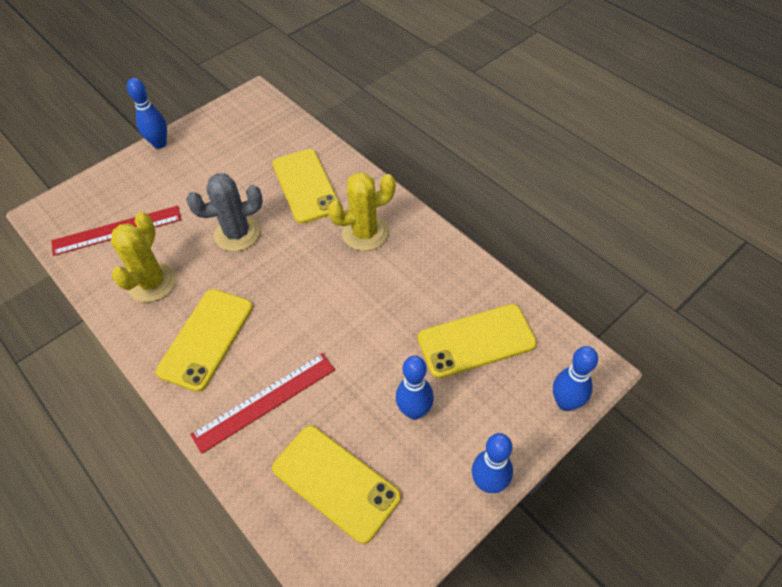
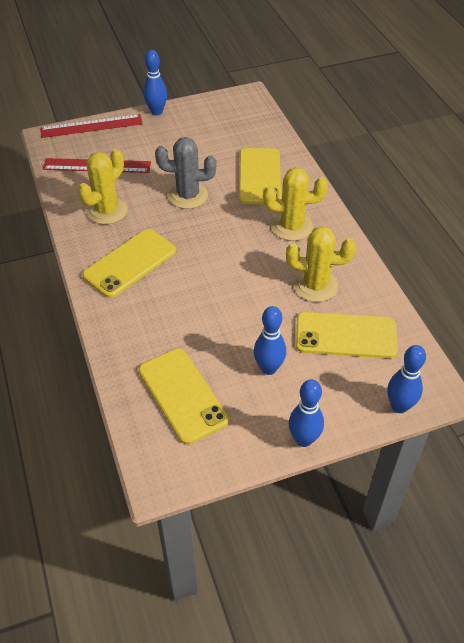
camera: 20 degrees right, 5 degrees down
red ruler [190,353,335,454] -> red ruler moved to [40,114,143,138]
none -> yellow cactus [286,226,356,302]

